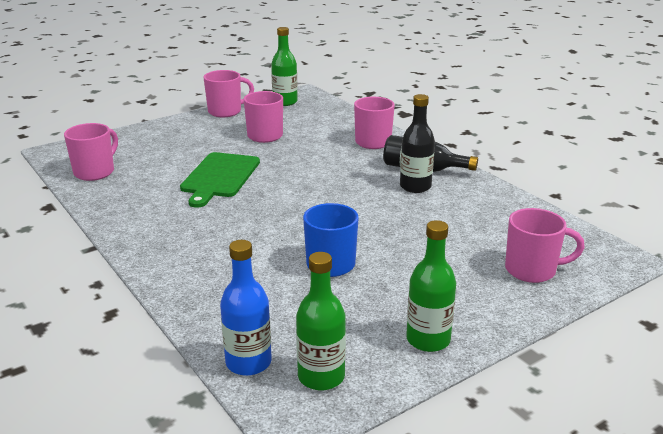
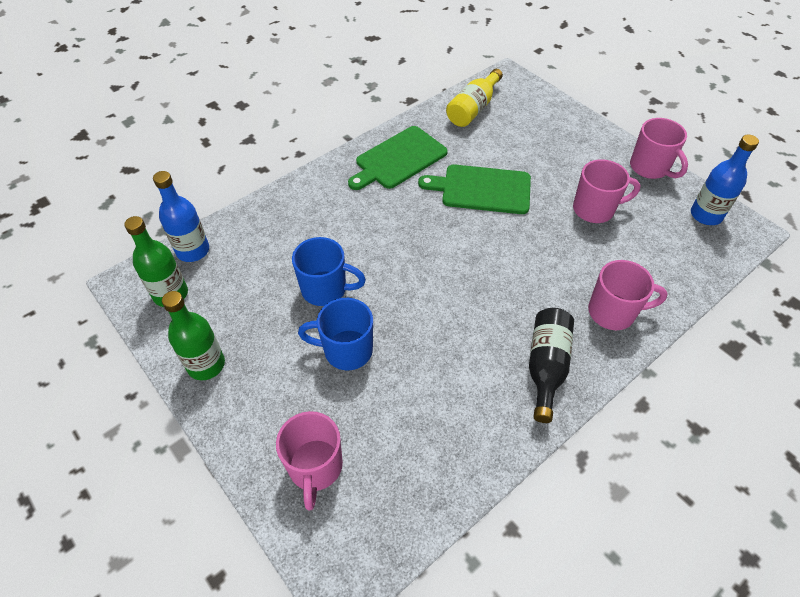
camera: 85 degrees right, 25 degrees up
pink mug [64,123,118,181] -> yellow bottle [446,69,503,127]
green bottle [271,27,298,106] -> blue bottle [691,135,759,225]
black bottle [400,94,435,193] -> none
none -> blue mug [298,298,373,370]
none -> green cutting board [348,126,448,190]

